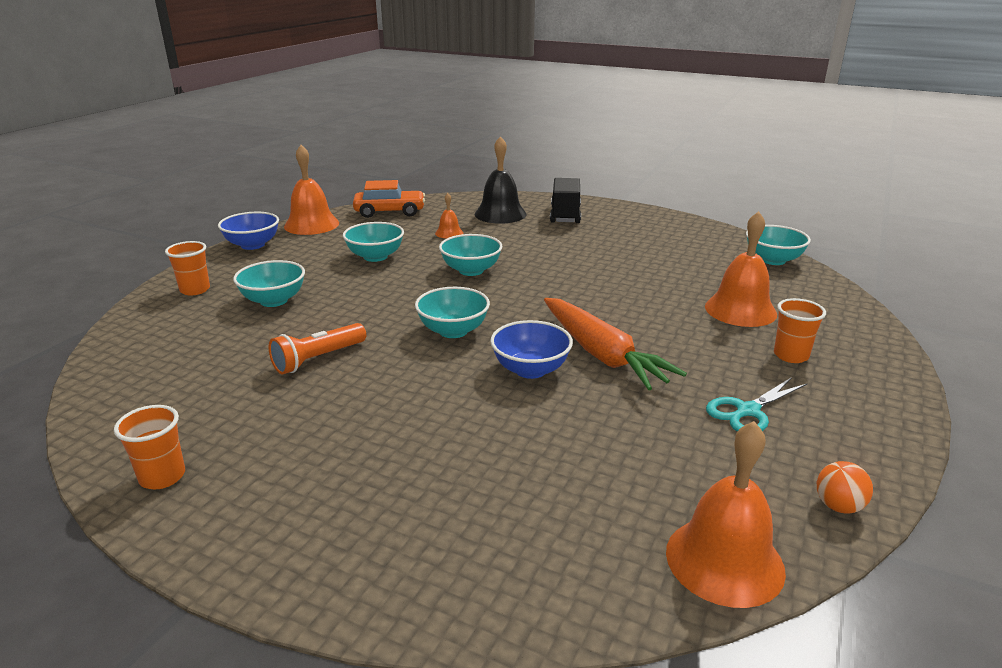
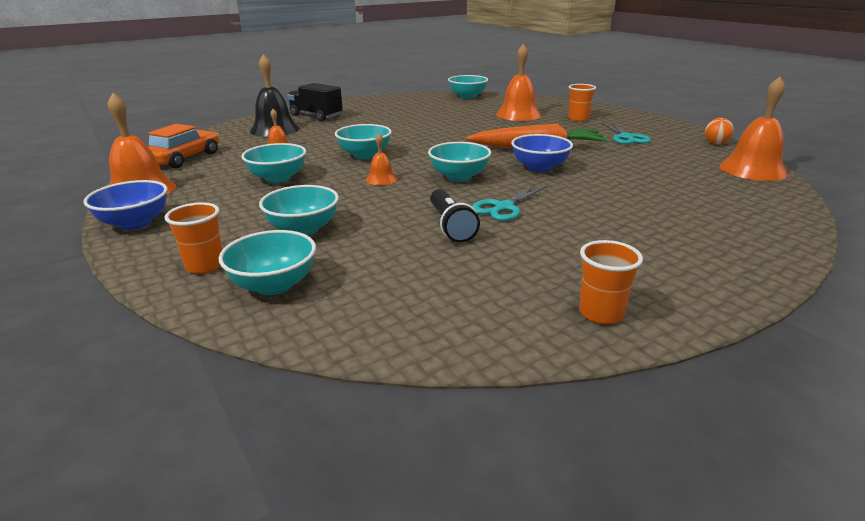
camera: 60 degrees left, 0 degrees up
orange flashlight [269,323,366,374] -> black flashlight [430,189,480,243]
none -> turquoise bowl [219,230,316,295]
none -> orange bell [366,134,397,185]
none -> turquoise scissors [472,185,547,221]

